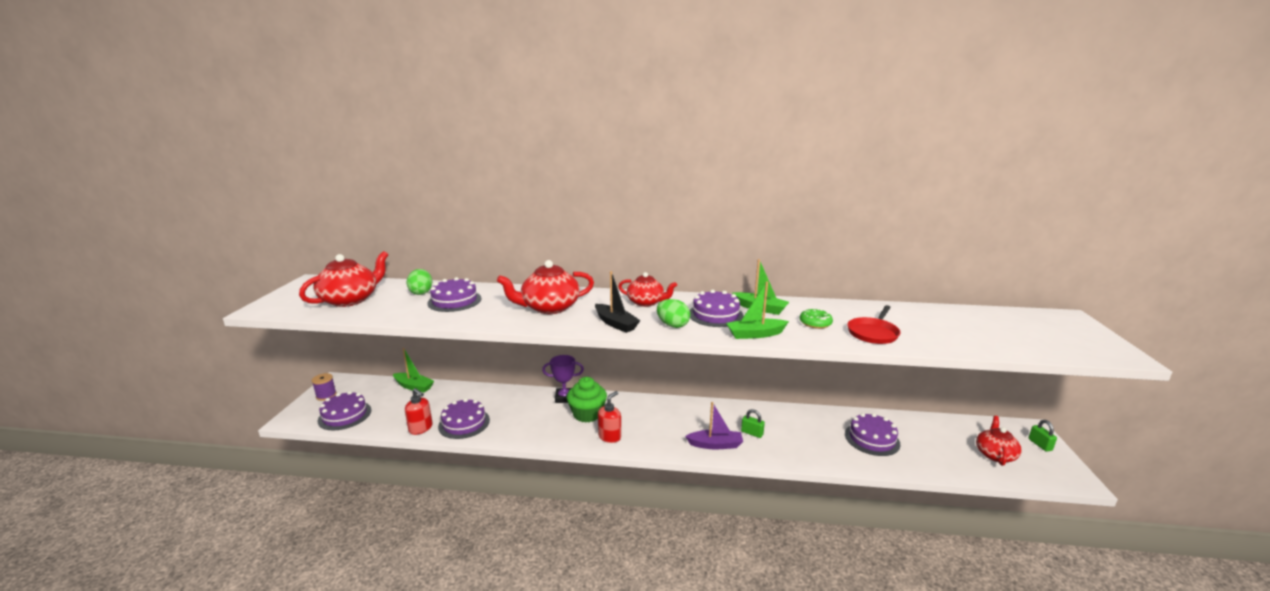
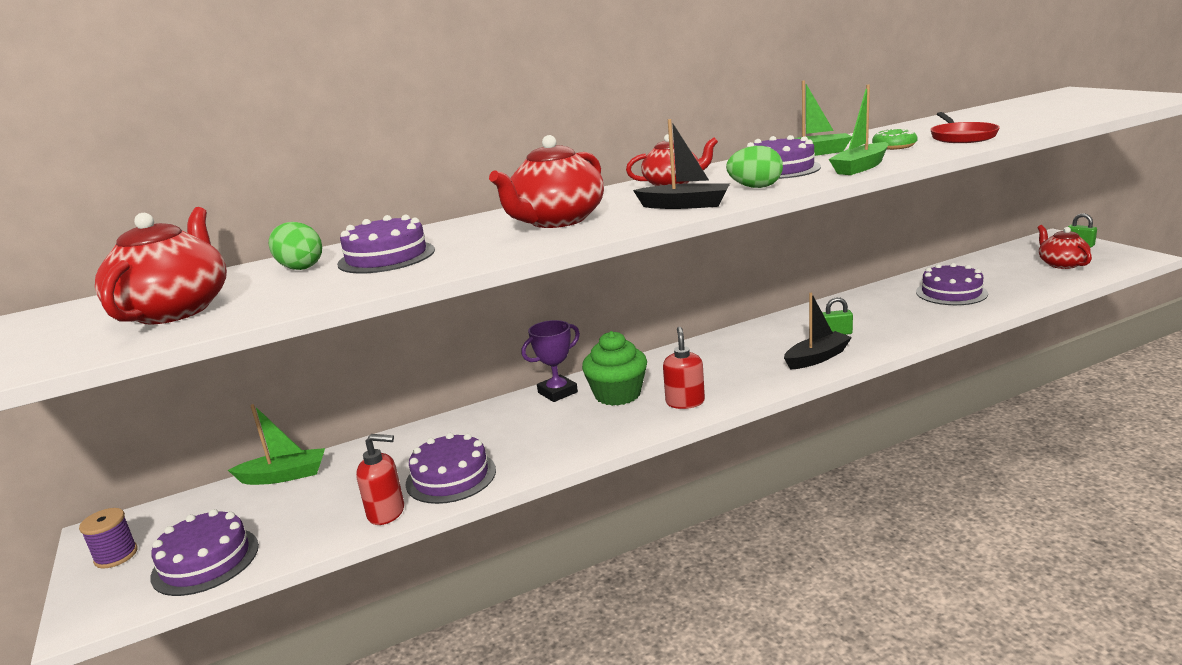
camera: 30 degrees left, 0 degrees up
purple boat [685,402,743,449] -> black boat [784,293,852,370]

